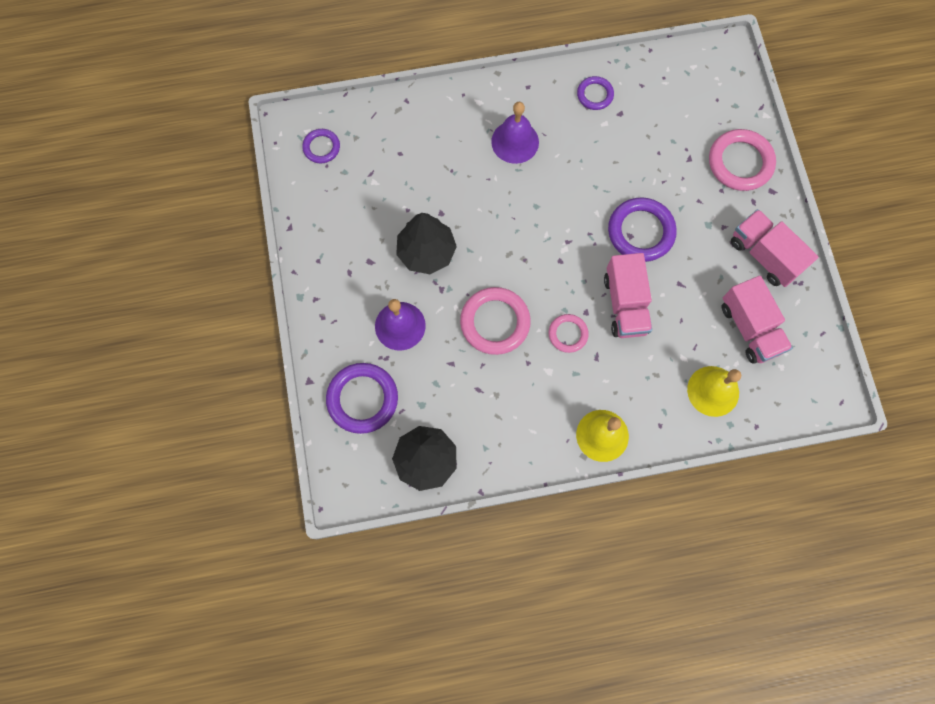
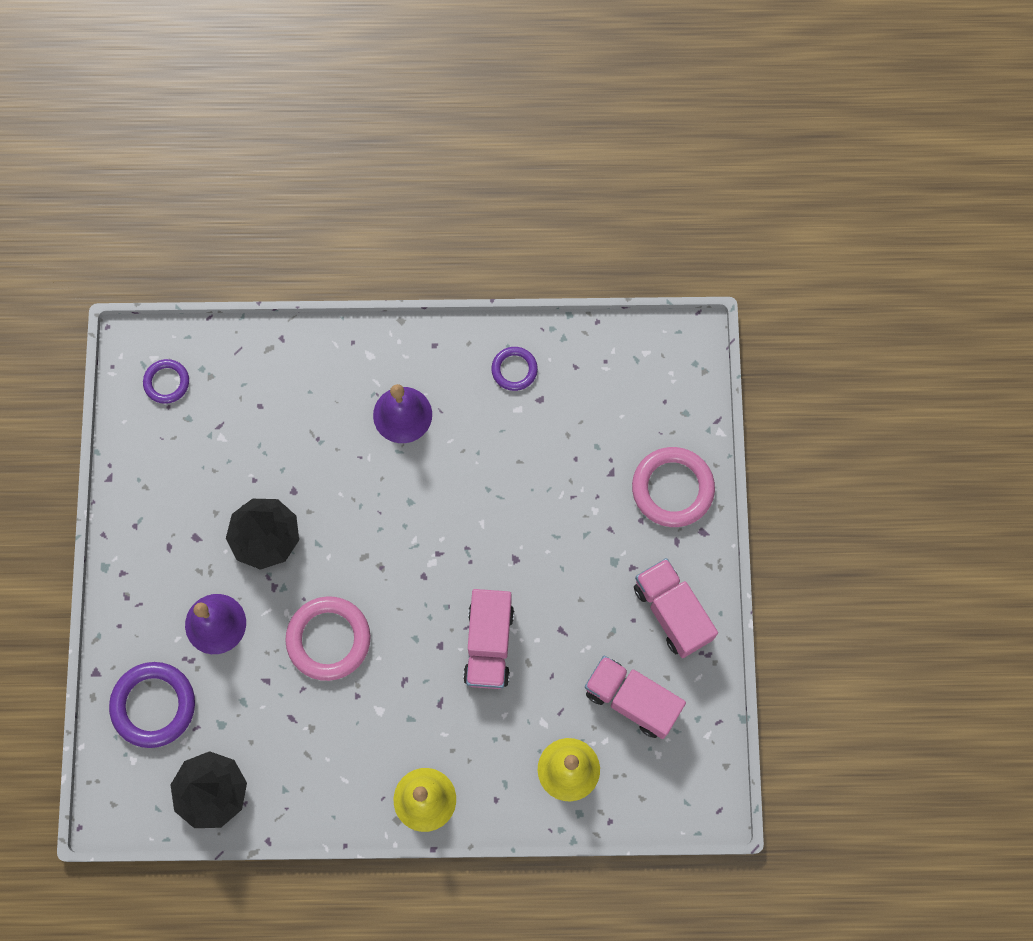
camera: 10 degrees right, 0 degrees up
pink ring [548,314,589,353] -> none
purple ring [608,197,677,262] -> none
pink truck [722,276,792,364] -> pink truck turned 135 degrees clockwise [585,656,686,739]

